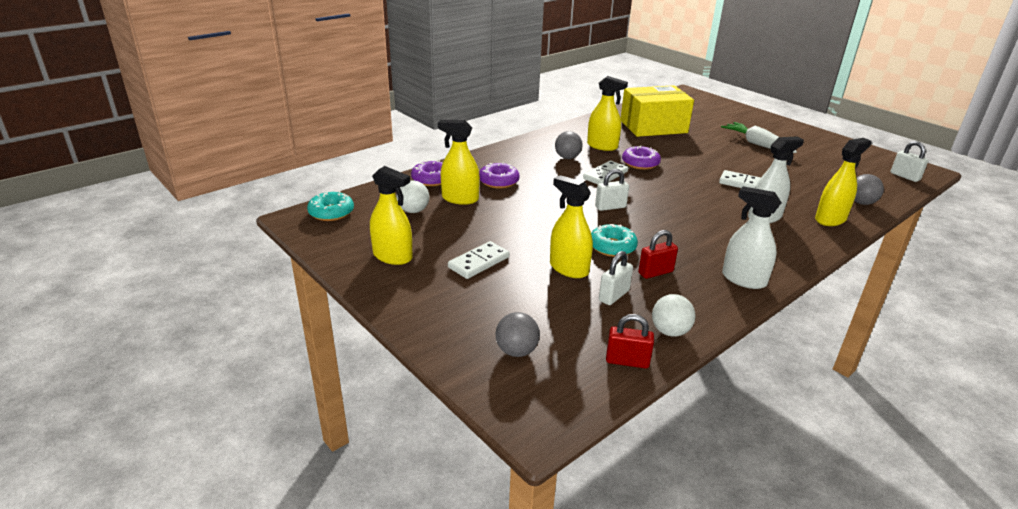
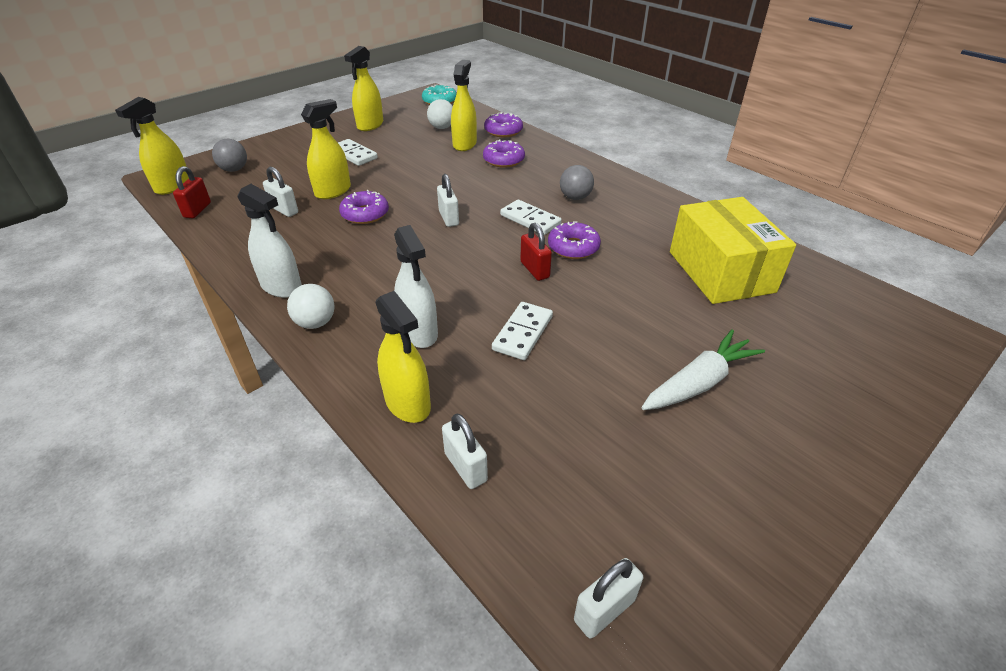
camera: 90 degrees right, 10 degrees up
yellow spray bottle [587,76,628,151] -> yellow spray bottle moved to [115,97,189,195]
turquoise donut [591,224,638,257] -> purple donut [339,190,389,224]
red padlock [638,230,678,279] -> red padlock moved to [520,223,552,281]
white ball [652,294,696,337] -> white ball moved to [287,284,335,329]
white spray bottle [722,186,782,289] -> white spray bottle turned 90 degrees clockwise [238,184,302,298]
grey ball [854,174,884,205] -> white padlock [442,413,488,489]

